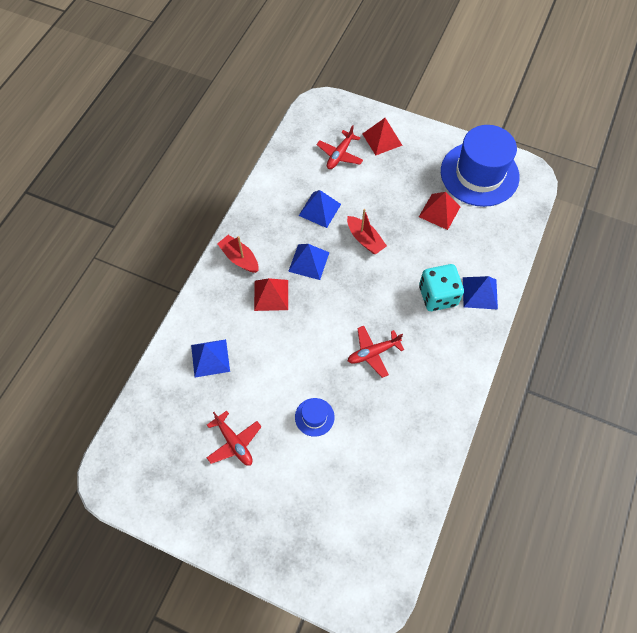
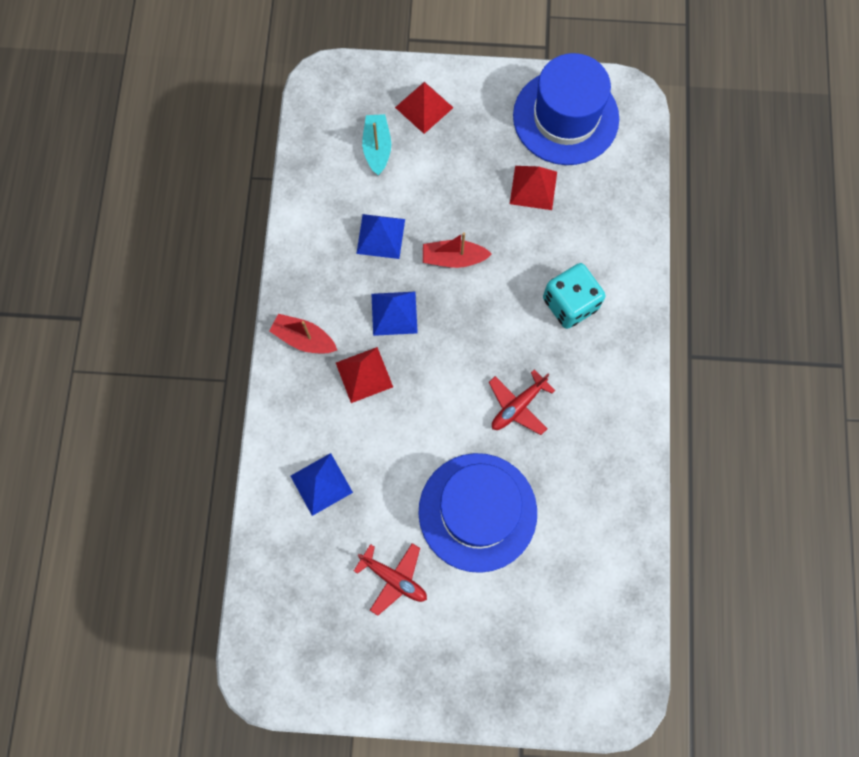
camera: 20 degrees left, 10 degrees up
blue hat [295,398,335,437] -> blue hat [418,453,537,573], size x2.36
red plane [316,125,363,169] -> turquoise boat [362,114,391,175]
red boat [347,209,387,254] -> red boat turned 150 degrees clockwise [423,232,492,268]
blue pyramid [463,276,498,310] -> none

